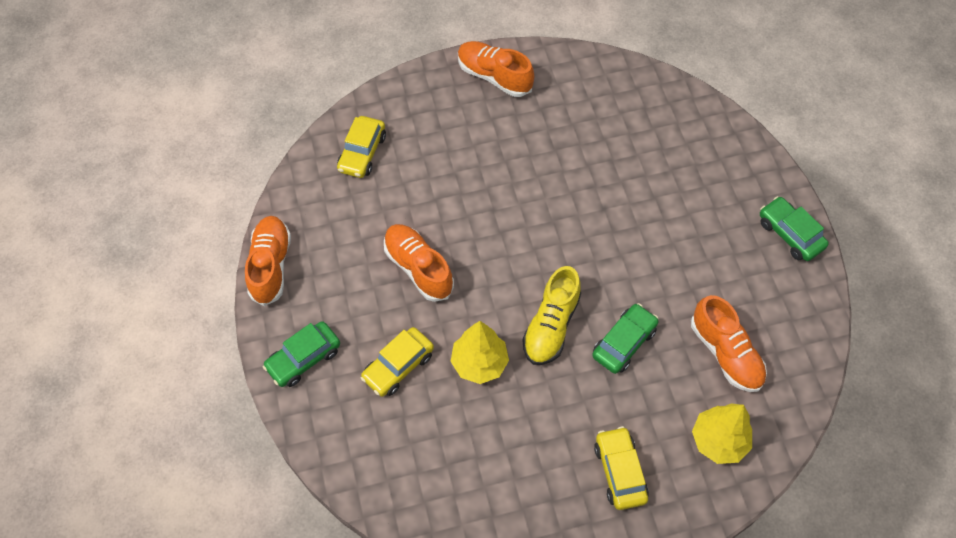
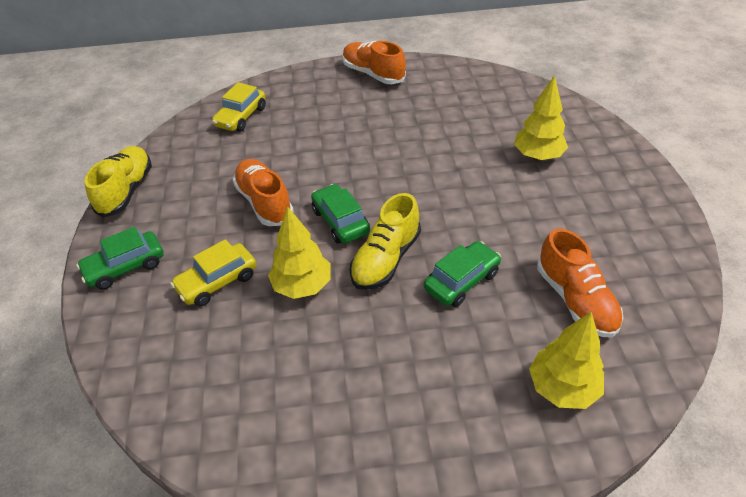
camera: 10 degrees right, 15 degrees down
orange shoe [245,216,291,306] -> yellow shoe [84,146,152,218]
yellow car [594,426,649,510] -> none
green car [760,196,829,261] -> green car moved to [311,184,370,244]
none -> yellow tree [514,75,568,160]

